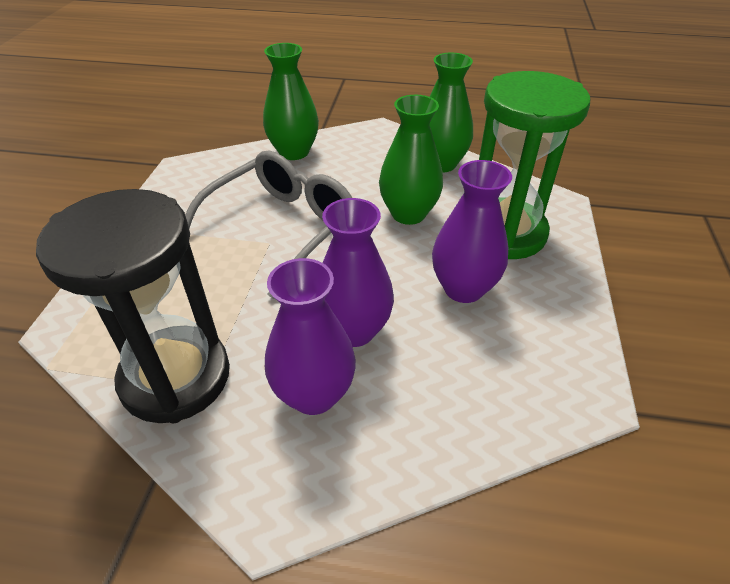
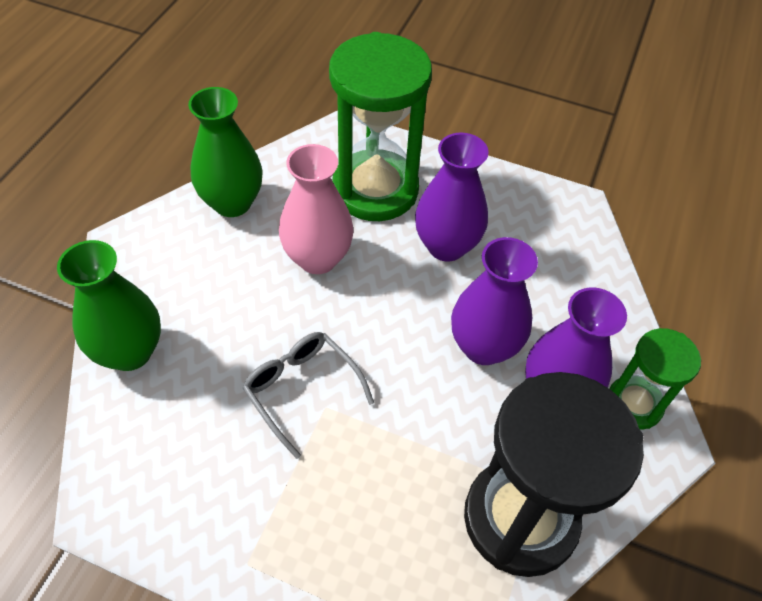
camera: 80 degrees left, 10 degrees up
grey glasses [185,150,352,299] -> grey glasses [243,332,374,459], size x0.57
green vase [379,95,443,225] -> pink vase [279,144,354,274]
none -> green hourglass [609,328,701,430]

